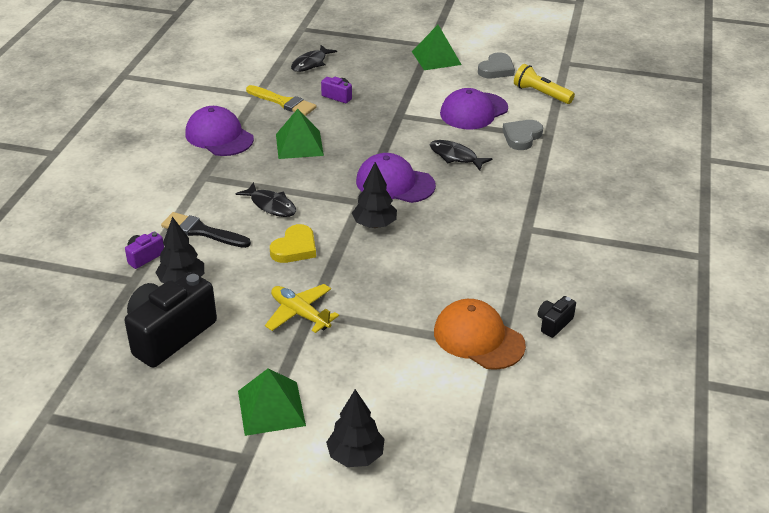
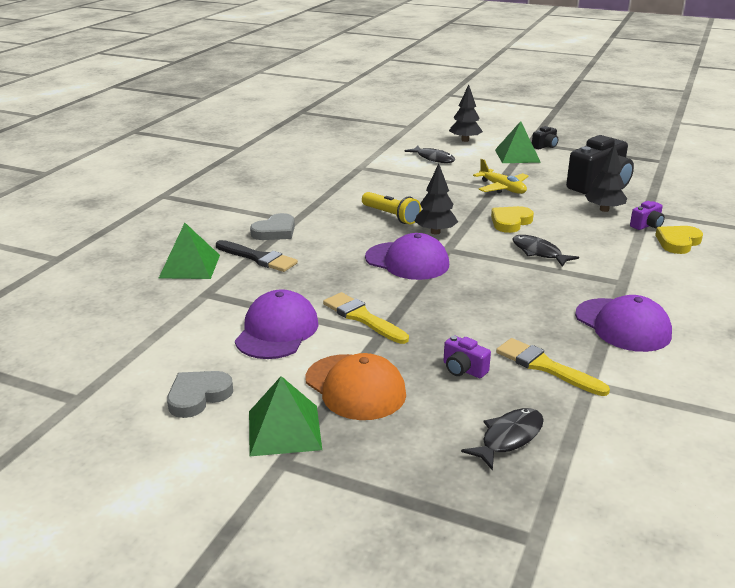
camera: 170 degrees left, 10 degrees down
black brush [161,212,251,248] -> black brush moved to [216,240,298,272]
green pyramid [276,109,324,159] -> green pyramid moved to [159,223,220,279]
black fish [430,140,492,171] -> black fish moved to [405,146,455,163]
orange cap [434,299,526,370] -> orange cap moved to [306,353,406,420]
purple cap [440,88,508,129] -> purple cap turned 45 degrees counterclockwise [235,289,319,359]
grey heart [502,120,543,150] -> grey heart moved to [250,213,295,240]
yellow flashlight [514,64,575,104] -> yellow flashlight moved to [362,192,421,224]
black camera [537,296,576,338] -> black camera moved to [532,126,558,149]
none -> yellow brush [323,292,409,344]
none -> yellow heart [655,226,703,254]

